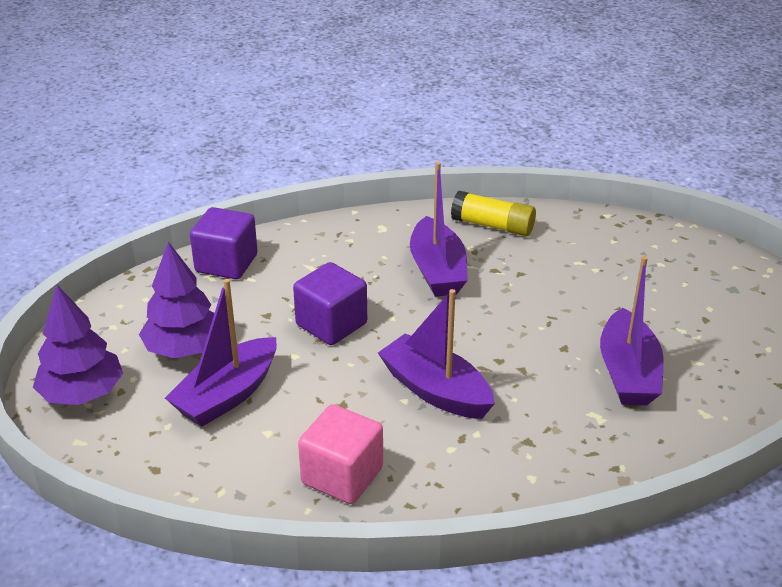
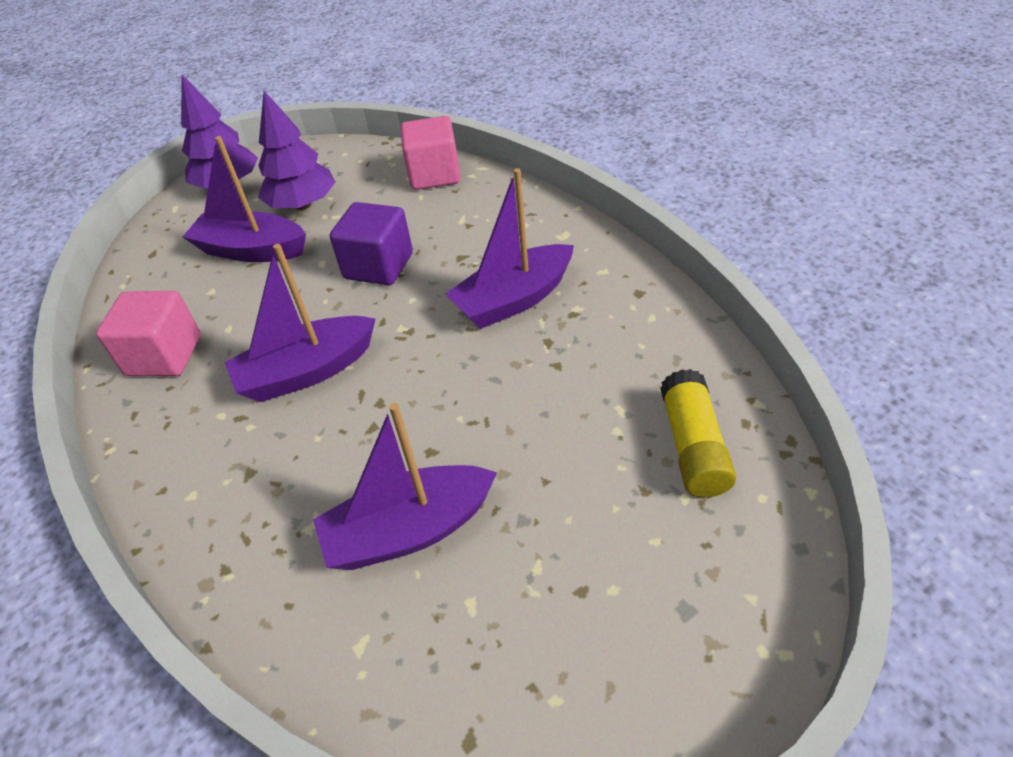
camera: 70 degrees right, 10 degrees up
purple cube [190,207,258,279] -> pink cube [400,116,460,190]
purple boat [378,289,495,419] -> purple boat turned 135 degrees counterclockwise [225,244,375,402]
yellow glue stick [451,191,536,236] -> yellow glue stick moved to [660,369,736,498]

